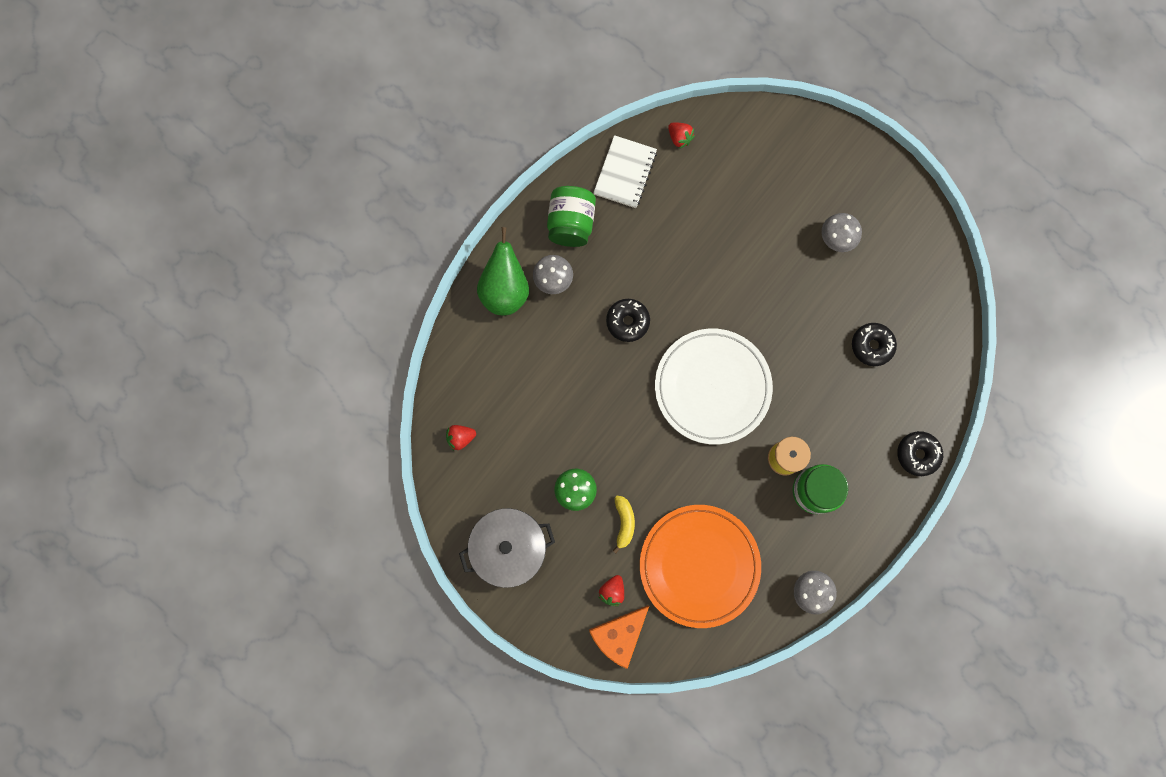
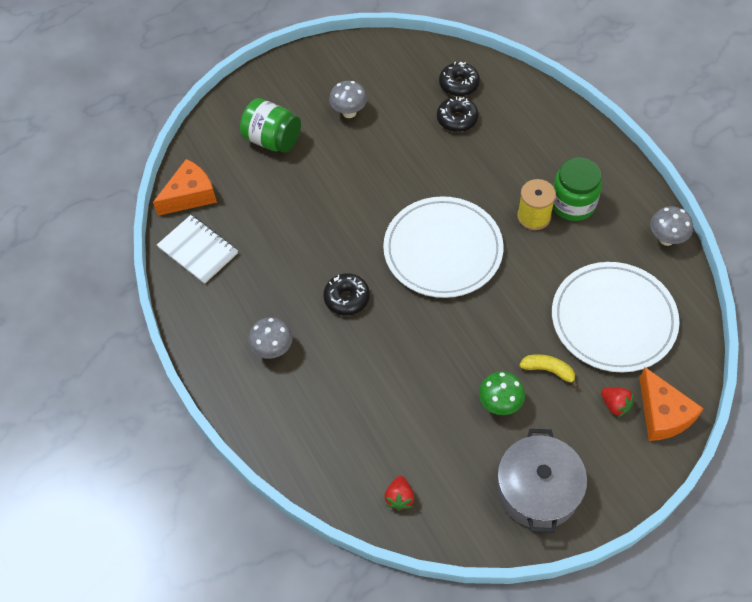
camera: 65 degrees left, 20 degrees down
green pear [477,227,529,315] -> none
green jar [547,186,596,247] -> green jar moved to [240,98,301,153]
orange plate [640,505,761,628] -> white plate [552,262,680,372]
red strawberry [668,122,695,149] -> orange cheese [153,159,217,216]
black donut [897,431,943,476] -> black donut moved to [439,62,480,97]

